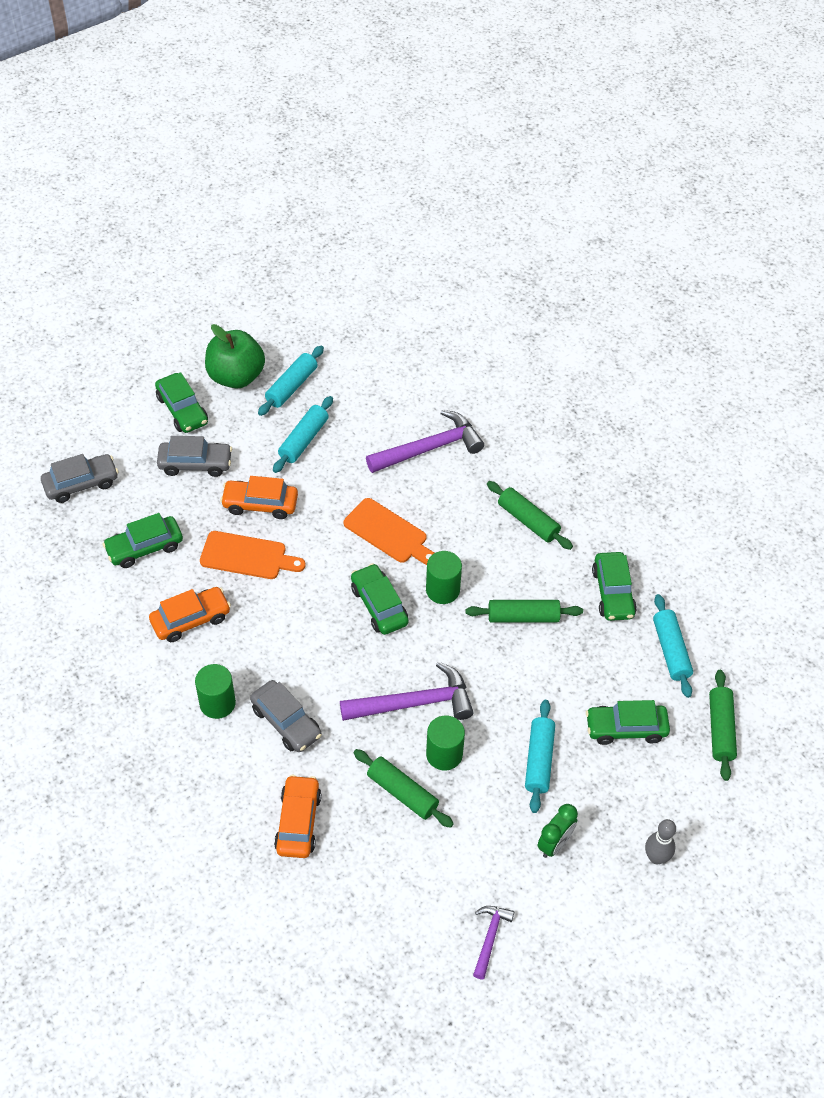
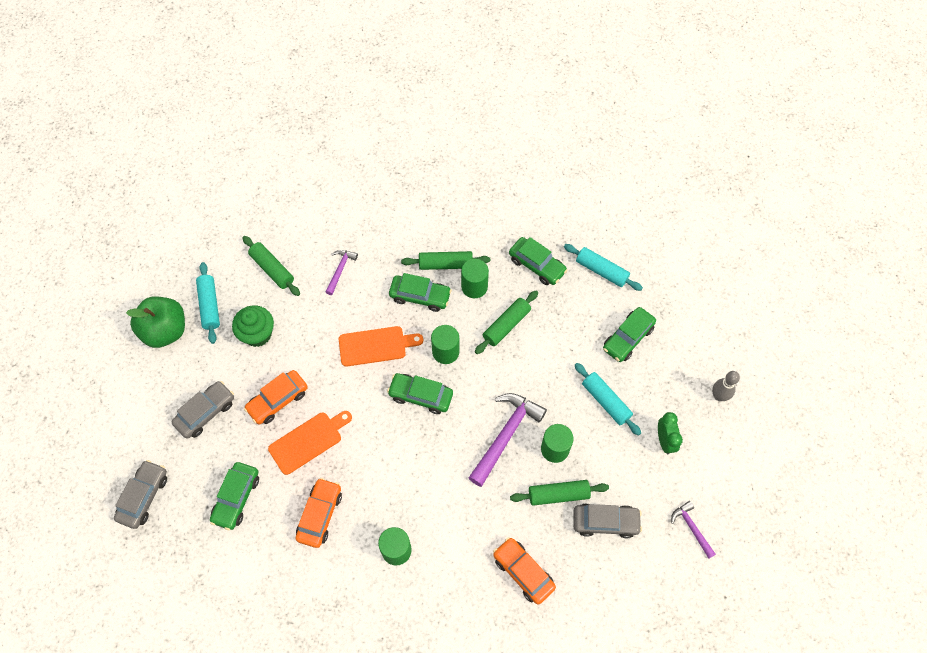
camera: 45 degrees left, 10 degrees up
green car [155,372,208,433] -> green car moved to [389,273,452,312]
grey car [250,680,322,752] -> grey car moved to [574,504,642,538]
turquoise rolling pin [273,396,333,473] -> green cupcake [232,305,274,347]
purple hammer [366,410,484,473] -> purple hammer [326,250,358,295], size x0.54
green rolling pin [709,670,737,781] -> green rolling pin moved to [242,236,300,296]
none -> green cylinder [461,259,489,298]

